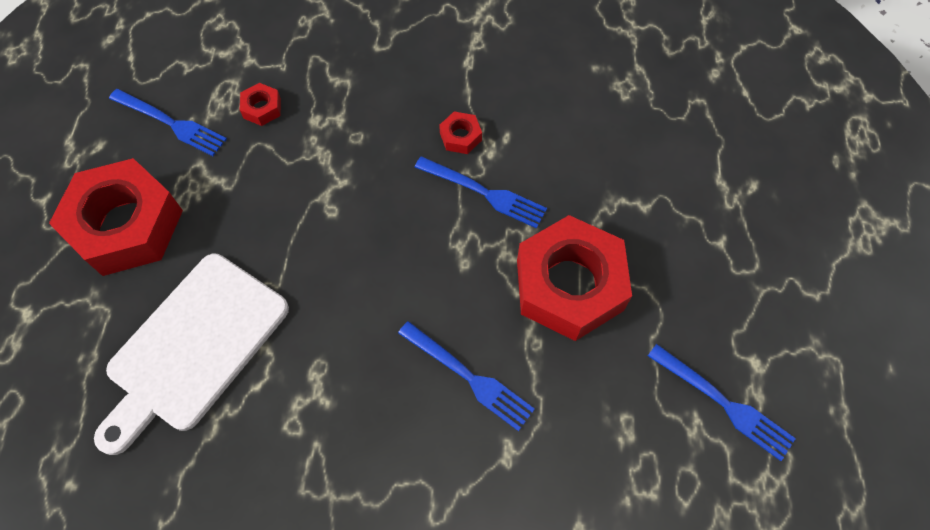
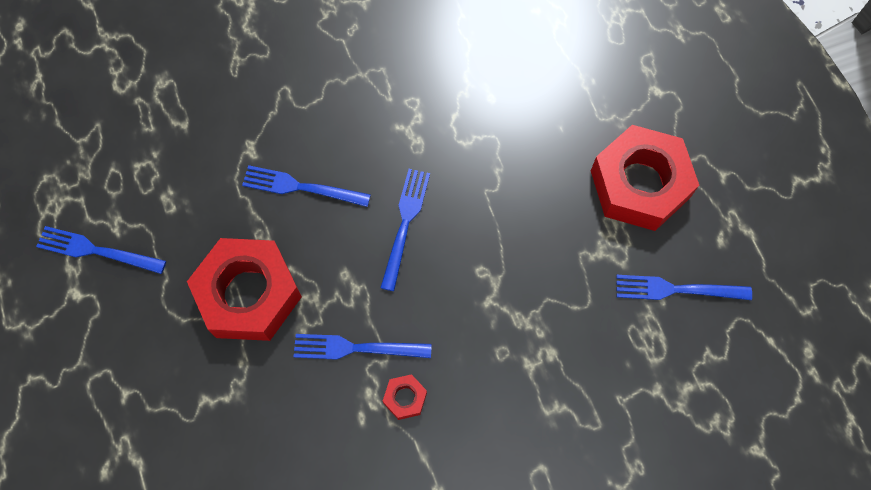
camera: 155 degrees right, 5 degrees up
white cutting board [94,254,289,455] -> none
red nut [240,83,281,126] -> none
none -> blue fork [380,169,430,291]

